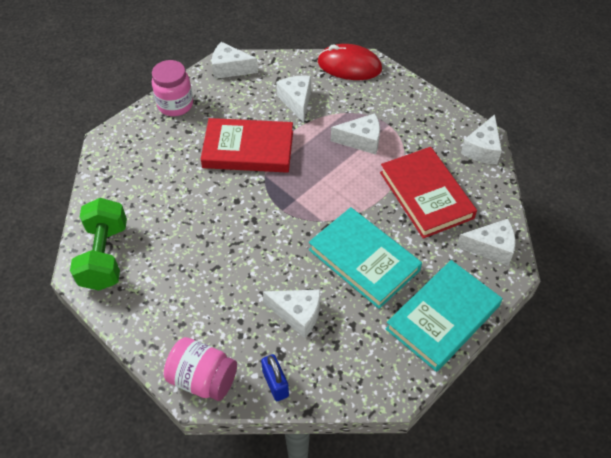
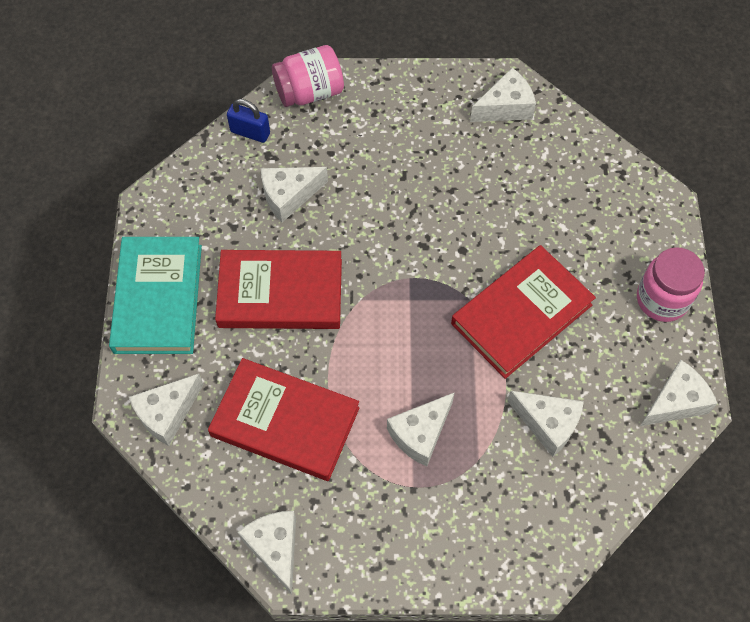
camera: 135 degrees right, 10 degrees up
green dumbbell [70,198,127,291] -> white cheese [470,68,536,122]
turquoise book [309,207,422,309] -> red book [215,250,342,329]
red mouse [318,44,382,80] -> none

